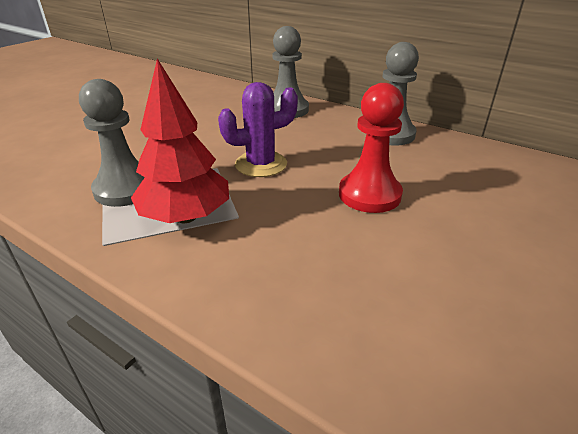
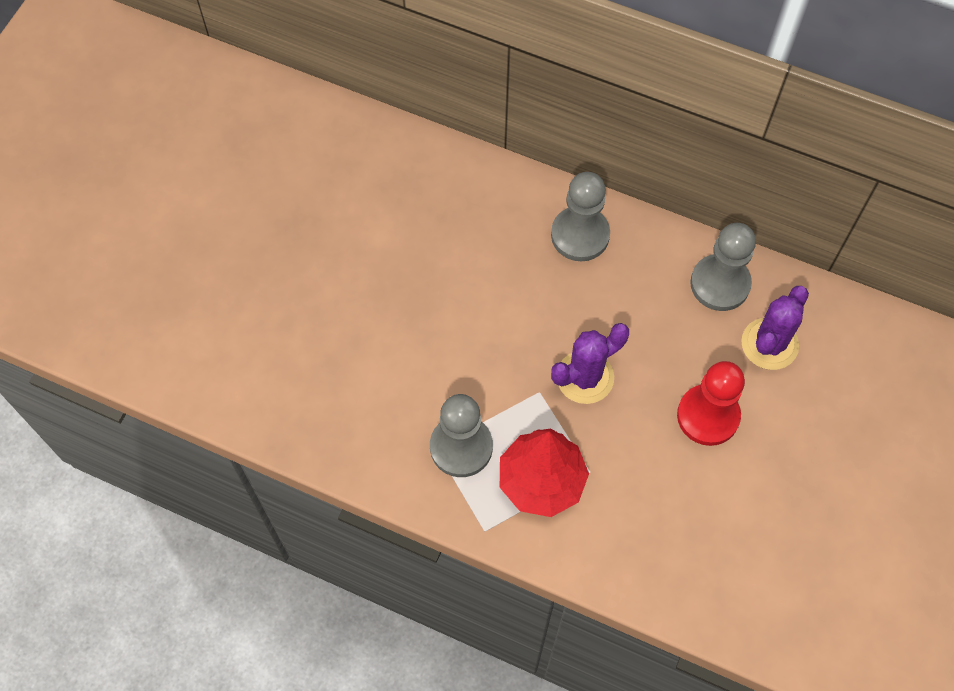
camera: 10 degrees left, 30 degrees up
none -> purple cactus [741,286,809,370]

